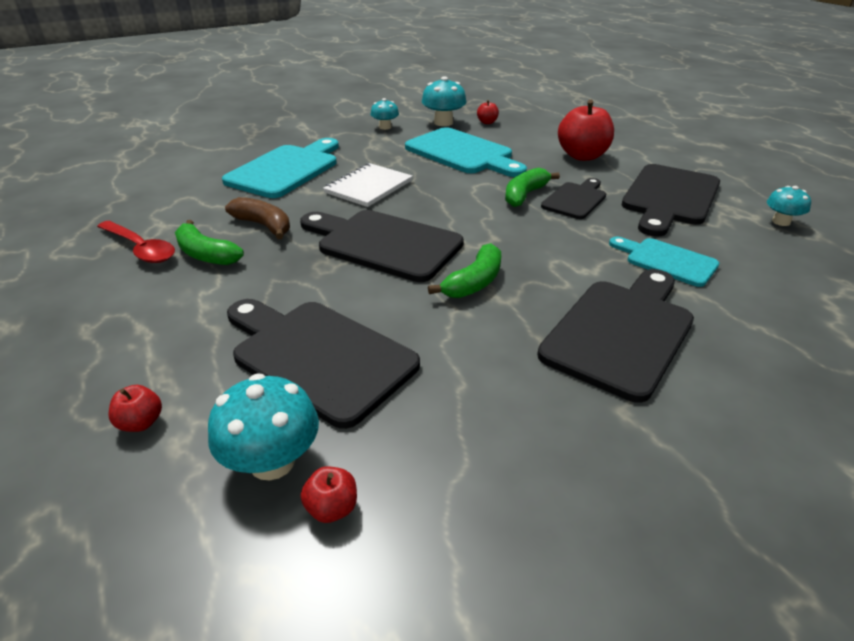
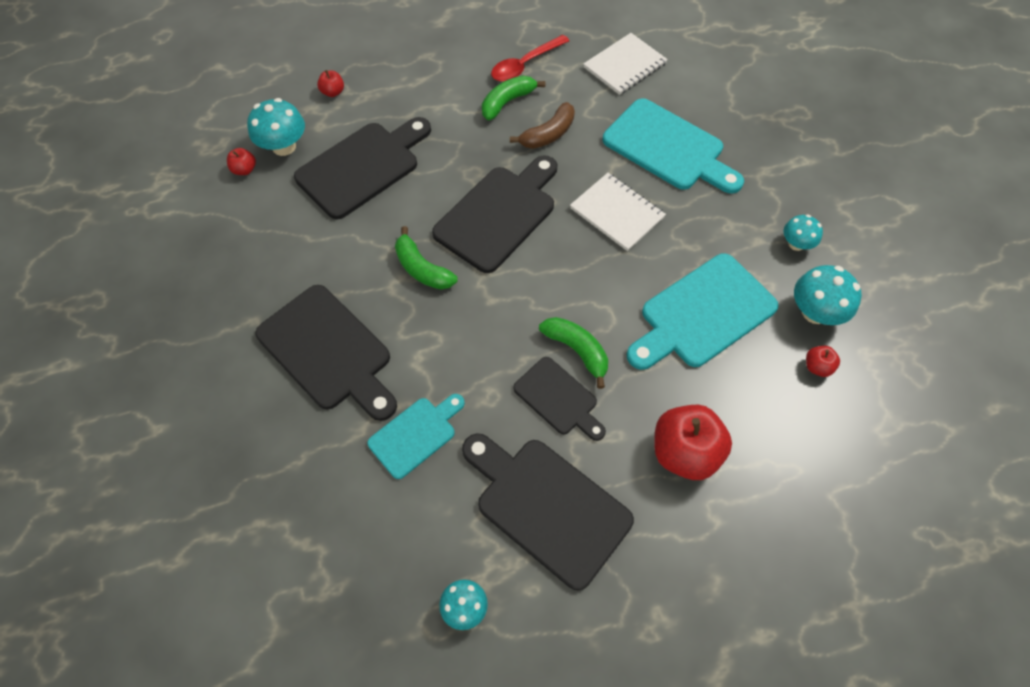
camera: 100 degrees right, 25 degrees up
none -> white notebook [583,33,668,95]

